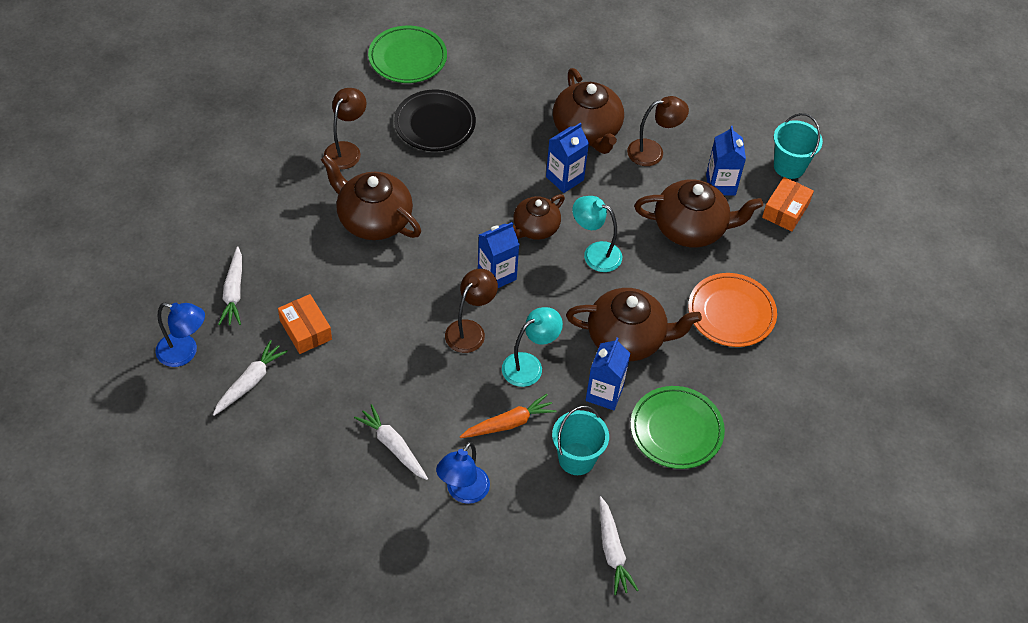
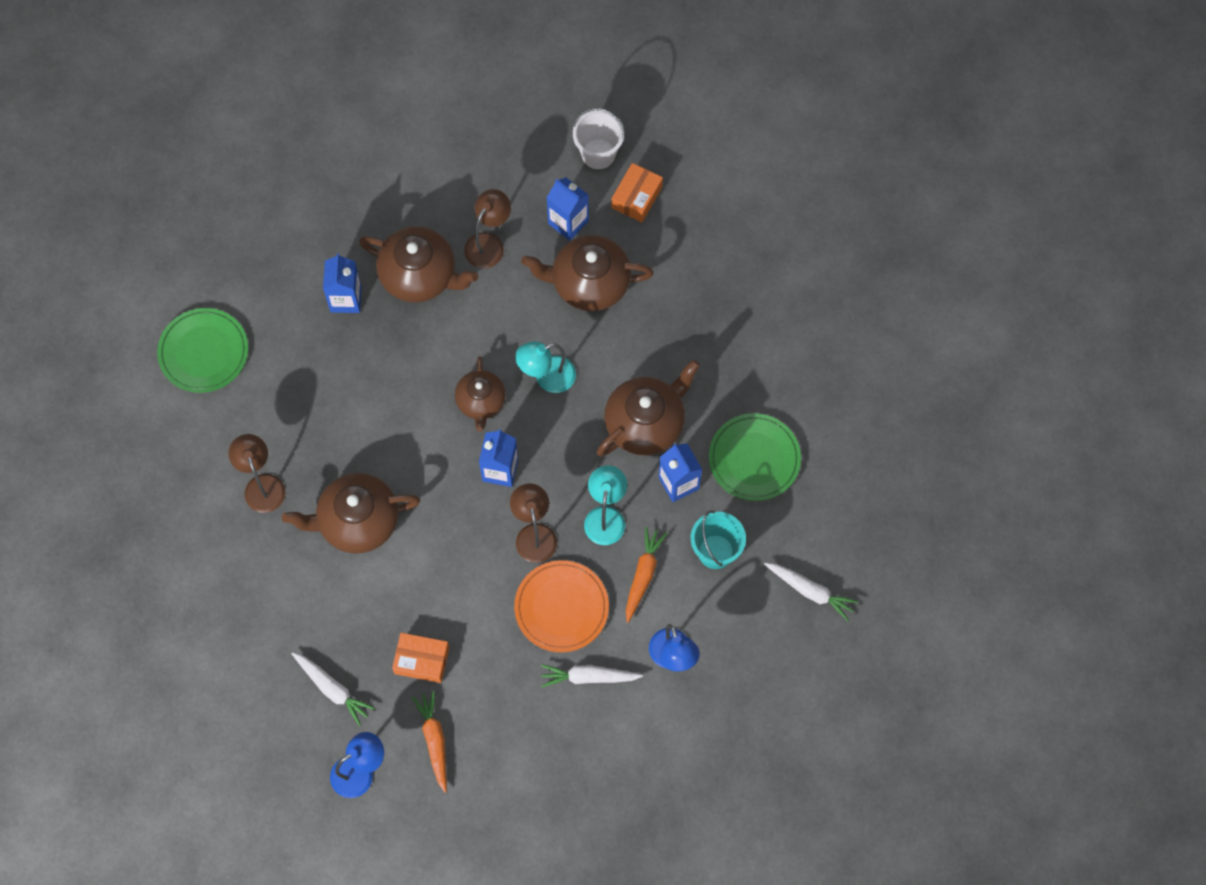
camera: 45 degrees left, 15 degrees up
white carrot [213,340,288,416] -> orange carrot [412,691,447,793]
black plate [394,90,476,151] -> none
blue carton [546,123,589,193] -> blue carton moved to [323,253,362,313]
brown teapot [634,179,763,247] -> brown teapot turned 135 degrees counterclockwise [521,235,654,311]
orange plate [688,273,777,347] -> orange plate moved to [514,560,609,652]
orange box [762,177,814,232] -> orange box turned 45 degrees clockwise [611,163,663,222]
turquoise bucket [774,113,823,179] -> white bucket [573,108,625,169]

